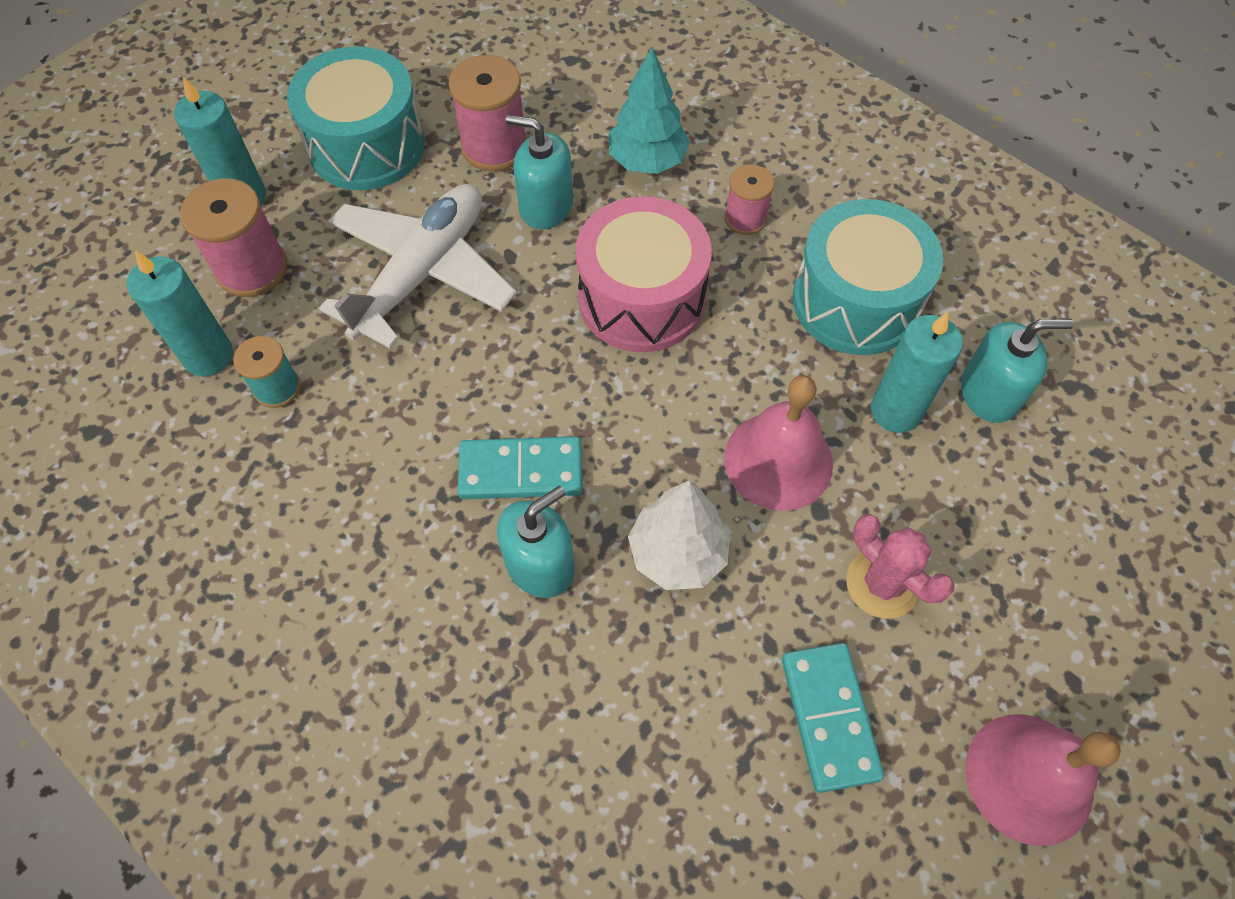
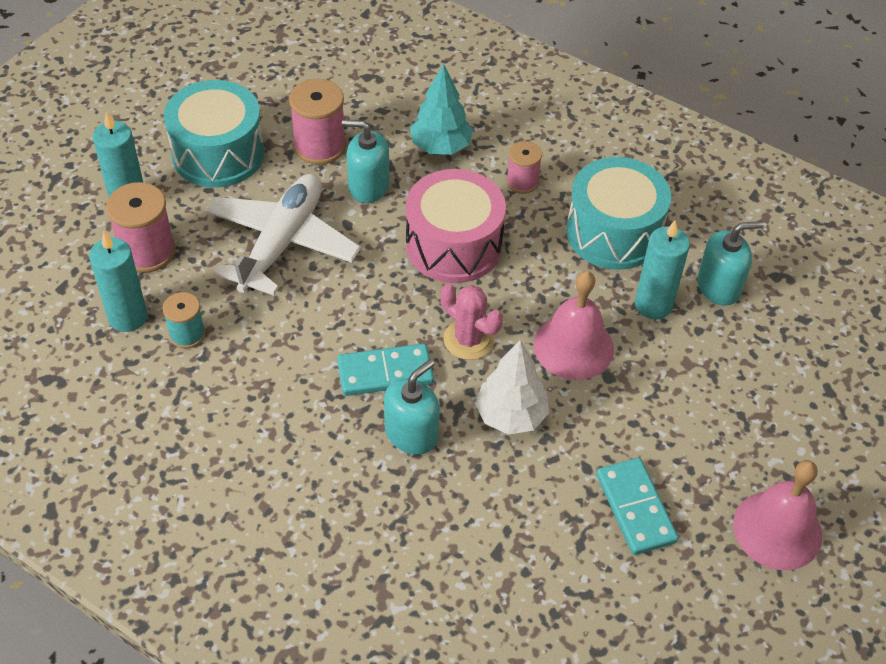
camera: 10 degrees left, 10 degrees down
pink cactus [846,514,954,619] -> pink cactus moved to [440,284,503,360]

